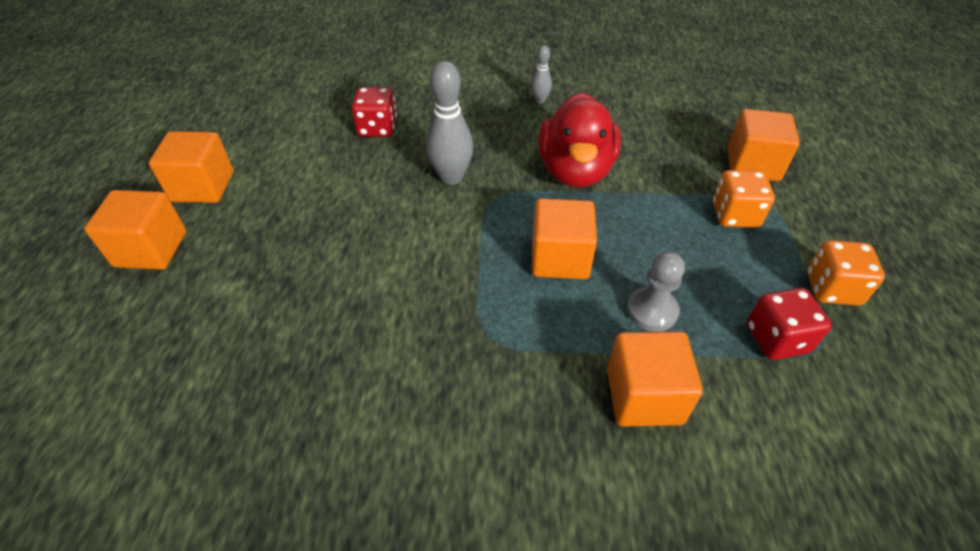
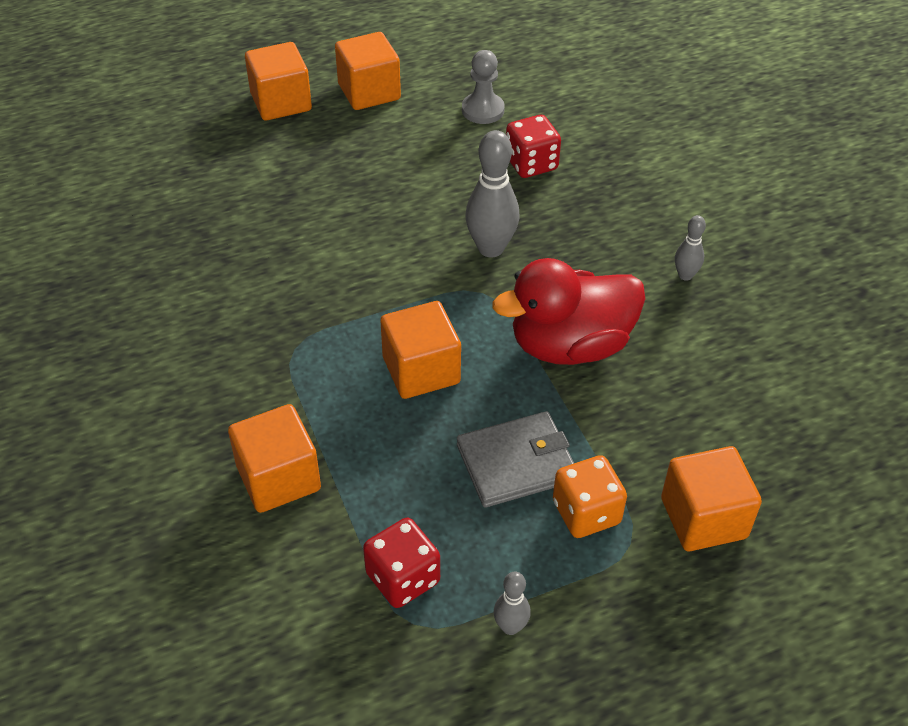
camera: 65 degrees right, 0 degrees up
grey pawn [627,251,685,331] -> grey pawn moved to [462,50,505,124]
orange dice [807,240,885,306] -> grey bowling pin [494,571,531,635]
none -> grey wallet [457,411,574,507]

